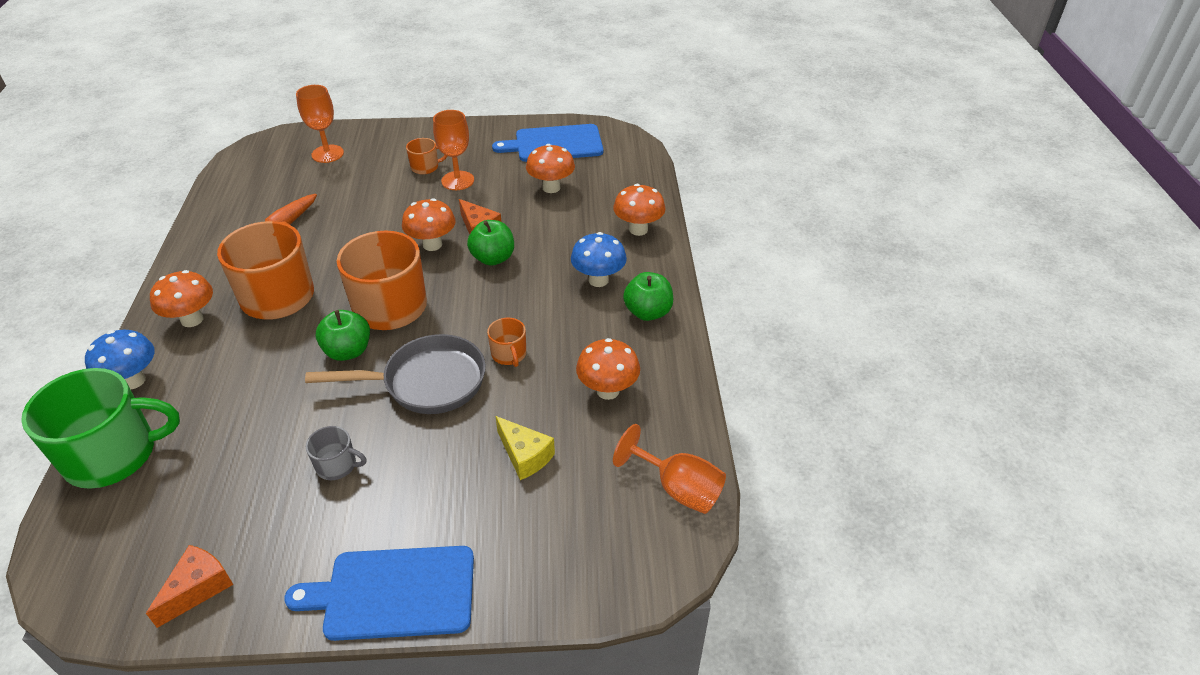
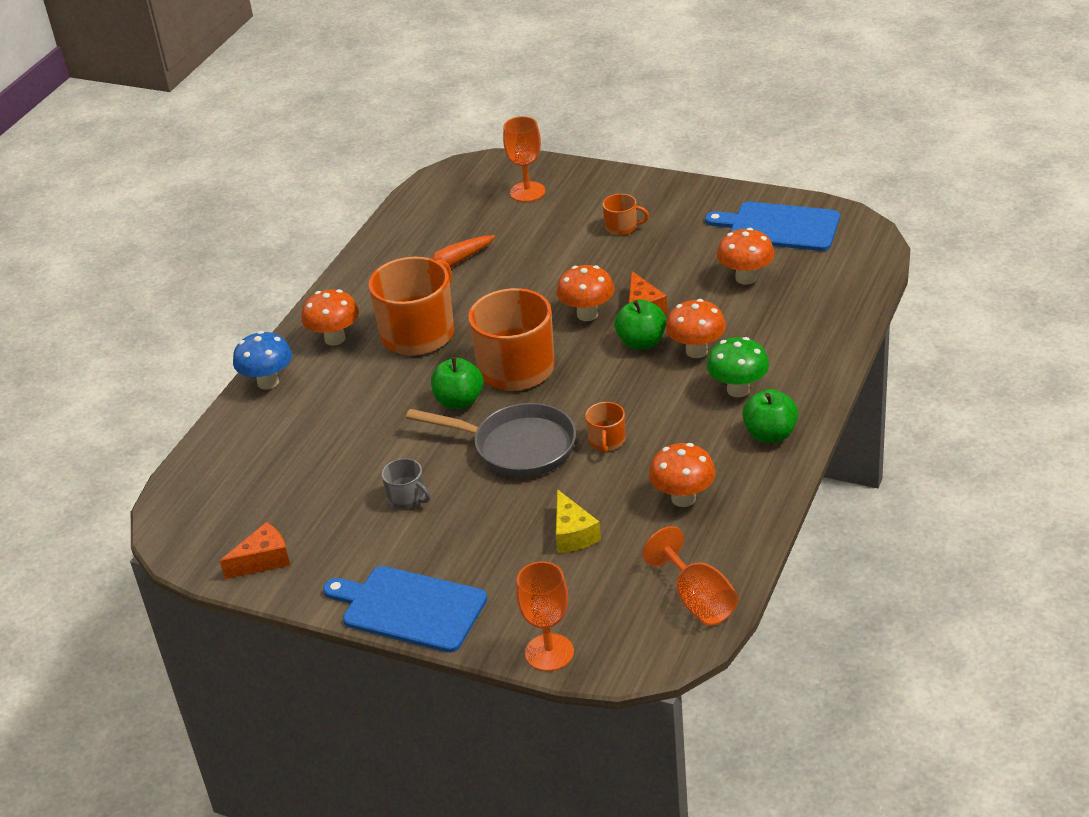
camera: 30 degrees right, 5 degrees down
green mug [21,368,180,489] -> none
orange goblet [433,110,474,190] -> orange goblet moved to [516,561,574,671]
blue mushroom [571,232,627,287] -> green mushroom [707,337,769,397]
orange mushroom [613,184,666,236] -> orange mushroom moved to [666,299,726,358]

